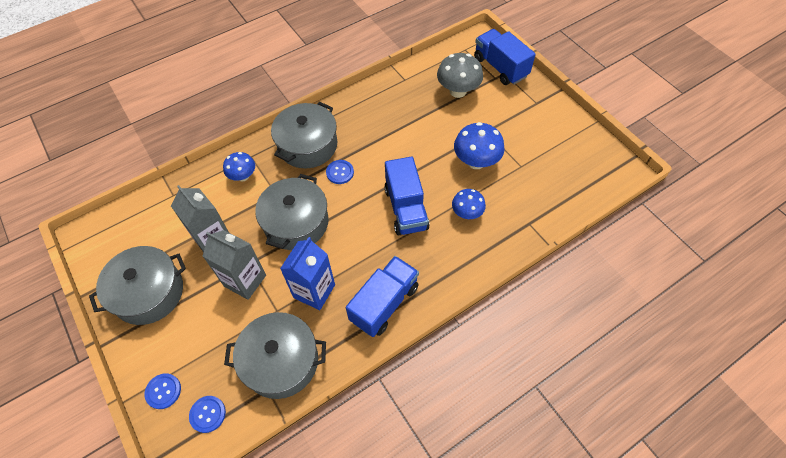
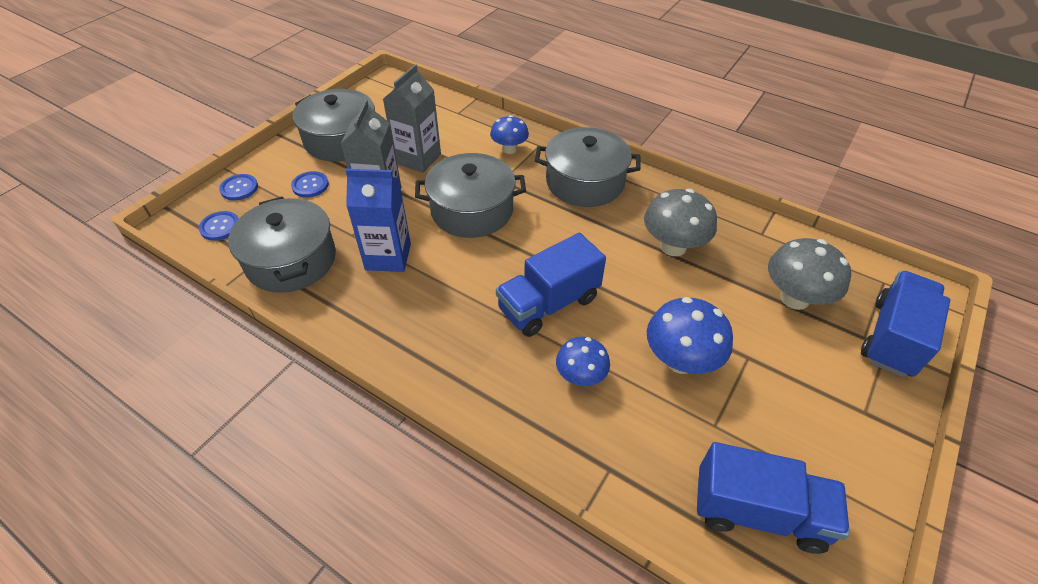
camera: 65 degrees right, 10 degrees down
blue button [326,160,354,184] -> blue button moved to [291,171,329,198]
blue truck [346,256,419,337] -> blue truck moved to [697,442,850,554]
none -> grey mushroom [644,189,717,256]

